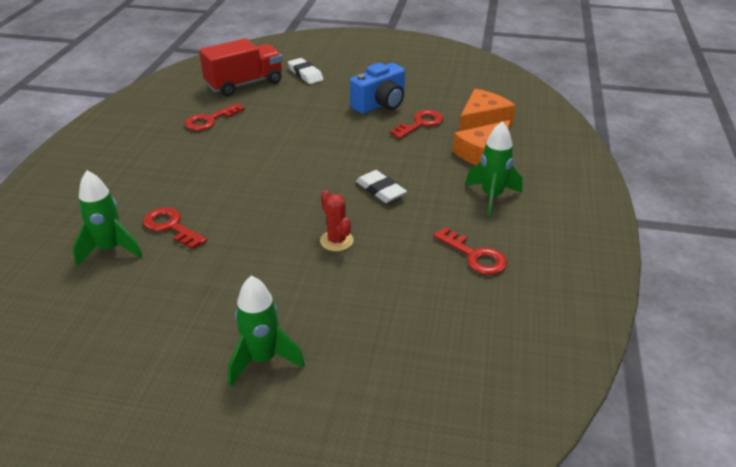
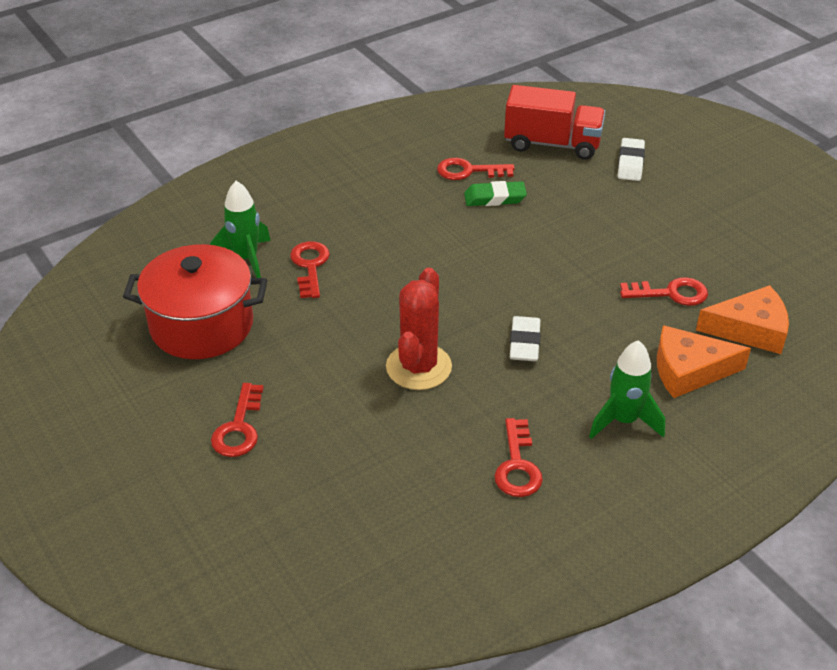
camera: 45 degrees right, 5 degrees up
green rocket [228,275,305,386] -> red key [211,383,264,457]
red cactus [320,190,354,251] -> red cactus [386,268,452,390], size x1.72
blue camera [350,63,405,114] -> none
none -> red pot [123,244,267,359]
none -> green eraser [464,181,527,206]

